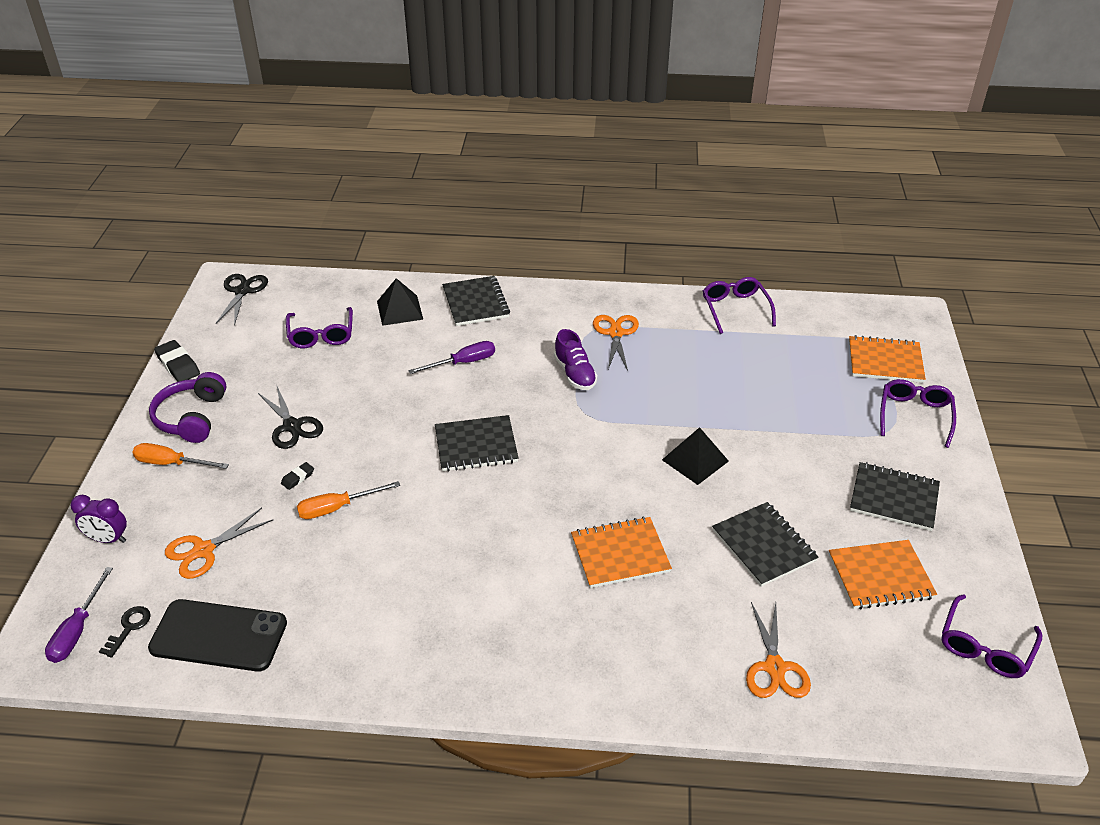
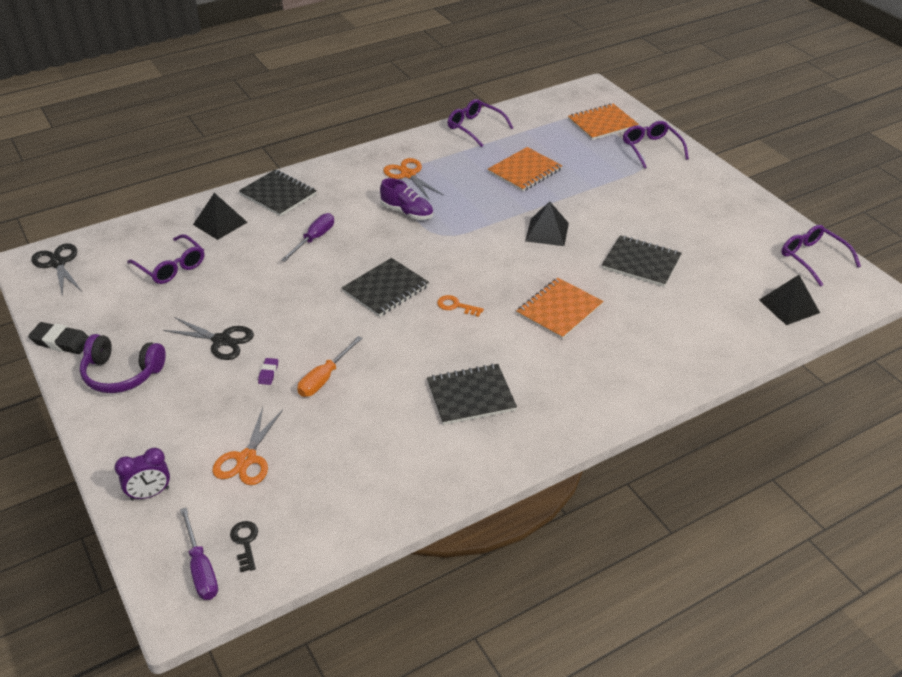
camera: 35 degrees left, 0 degrees up
orange screwdriver [132,443,229,469] -> none
black phone [148,599,287,672] -> none
purple headphones [149,372,226,443] -> purple headphones turned 45 degrees counterclockwise [80,334,166,393]
black eraser [281,462,314,490] -> purple eraser [258,358,278,385]
orange scissors [746,602,811,698] -> none
orange notebook [829,540,937,609] -> orange notebook moved to [488,147,562,192]
black notebook [850,462,940,531] -> black notebook moved to [427,364,517,425]
purple glasses [941,594,1042,678] -> purple glasses turned 150 degrees clockwise [782,225,861,287]
none -> orange key [437,295,484,317]
none -> black pyramid [759,275,820,325]

